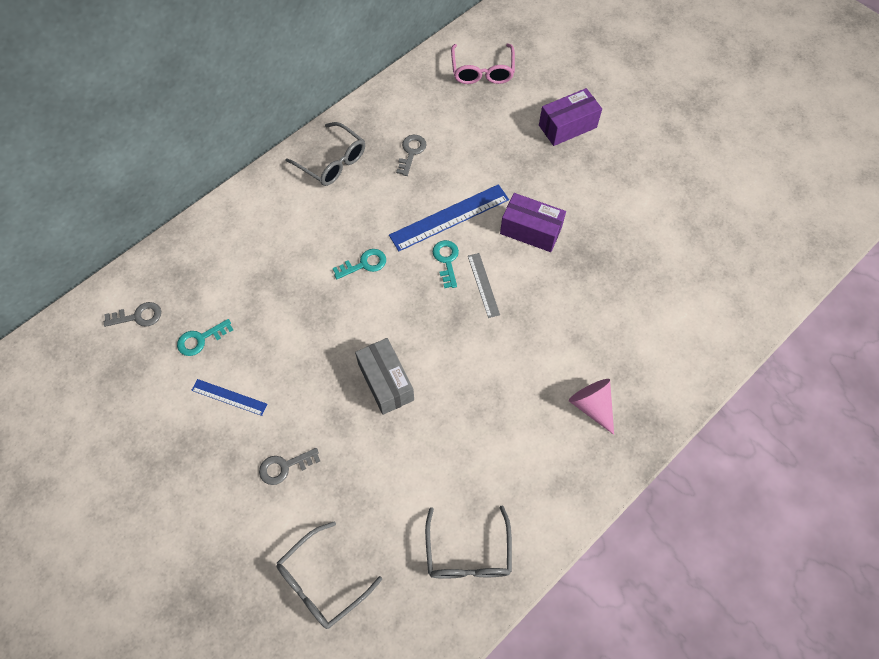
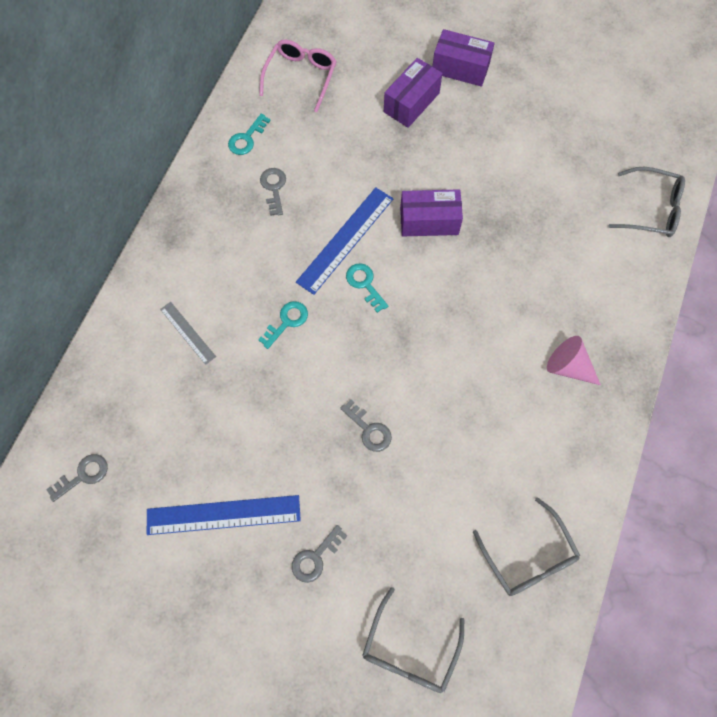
camera: 25 degrees left, 5 degrees up
turquoise key [177,319,233,356] -> turquoise key moved to [228,114,271,155]
blue ruler [191,379,267,416] -> blue ruler [147,495,301,535], size x1.80
grey glasses [285,122,365,186] -> grey glasses moved to [609,167,685,237]
grey box [355,338,414,415] -> grey key [340,400,392,452]
pink glasses [451,43,515,84] -> pink glasses turned 135 degrees counterclockwise [259,40,337,112]
grey ruler [468,253,500,318] -> grey ruler moved to [160,302,216,365]
none -> purple box [432,29,495,87]

